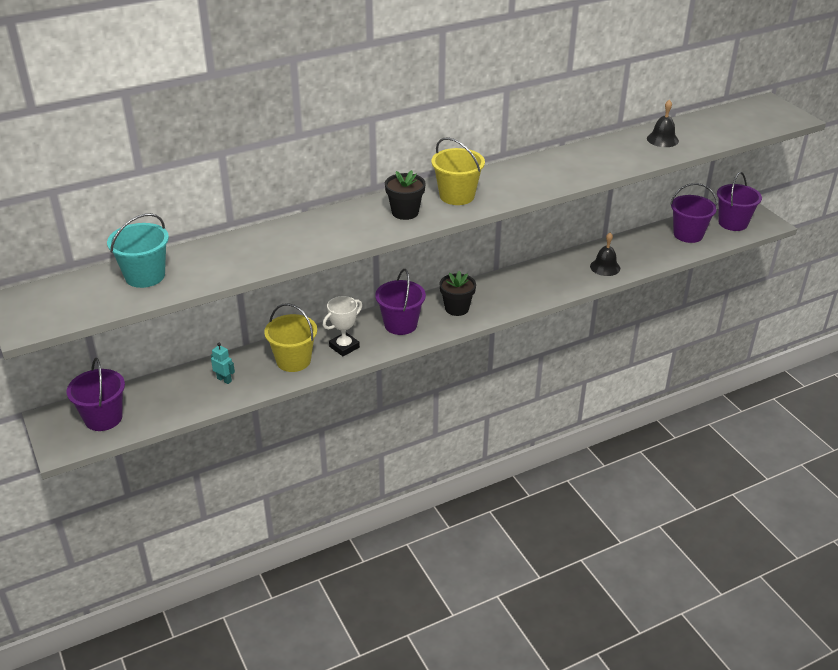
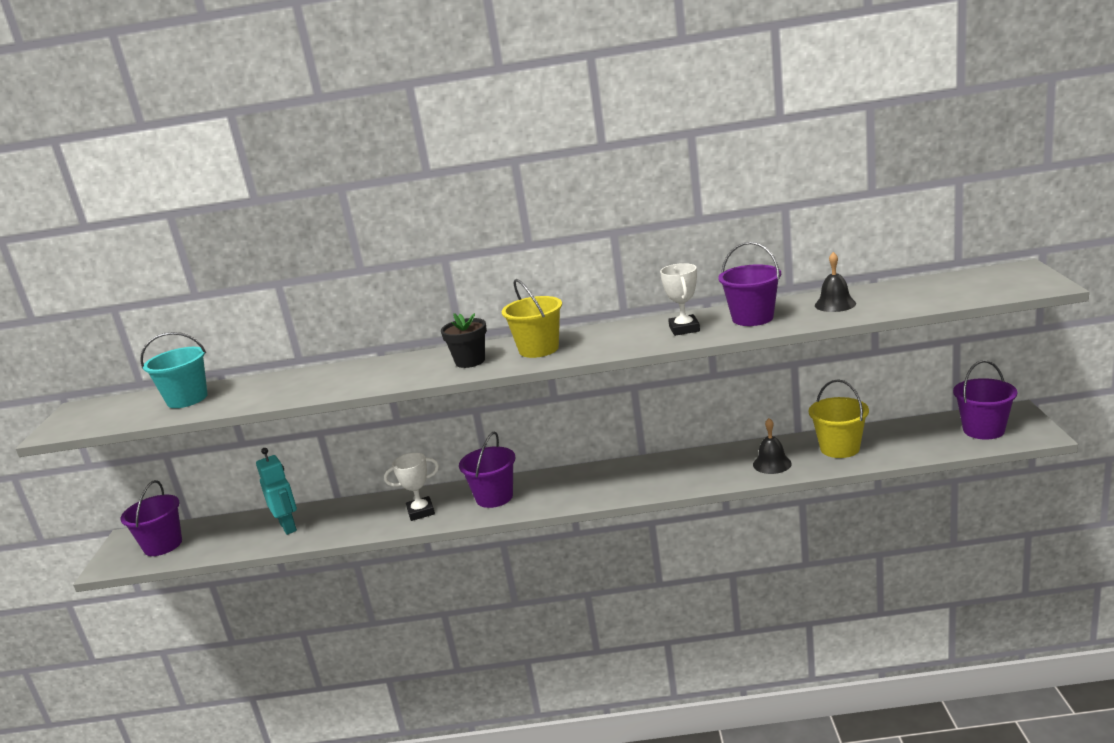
camera: 30 degrees right, 15 degrees down
turquoise robot [211,343,235,384] -> turquoise robot [256,448,297,535], size x1.79
yellow bucket [264,303,317,372] -> yellow bucket moved to [809,380,869,458]
black flower pot [439,271,476,316] -> none
purple bucket [670,183,718,243] -> purple bucket moved to [718,242,781,326]
none -> white trophy [660,263,700,336]

